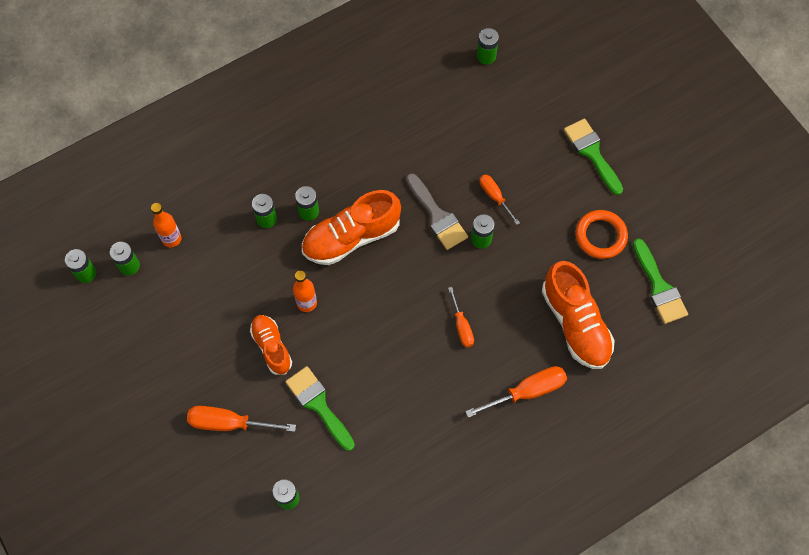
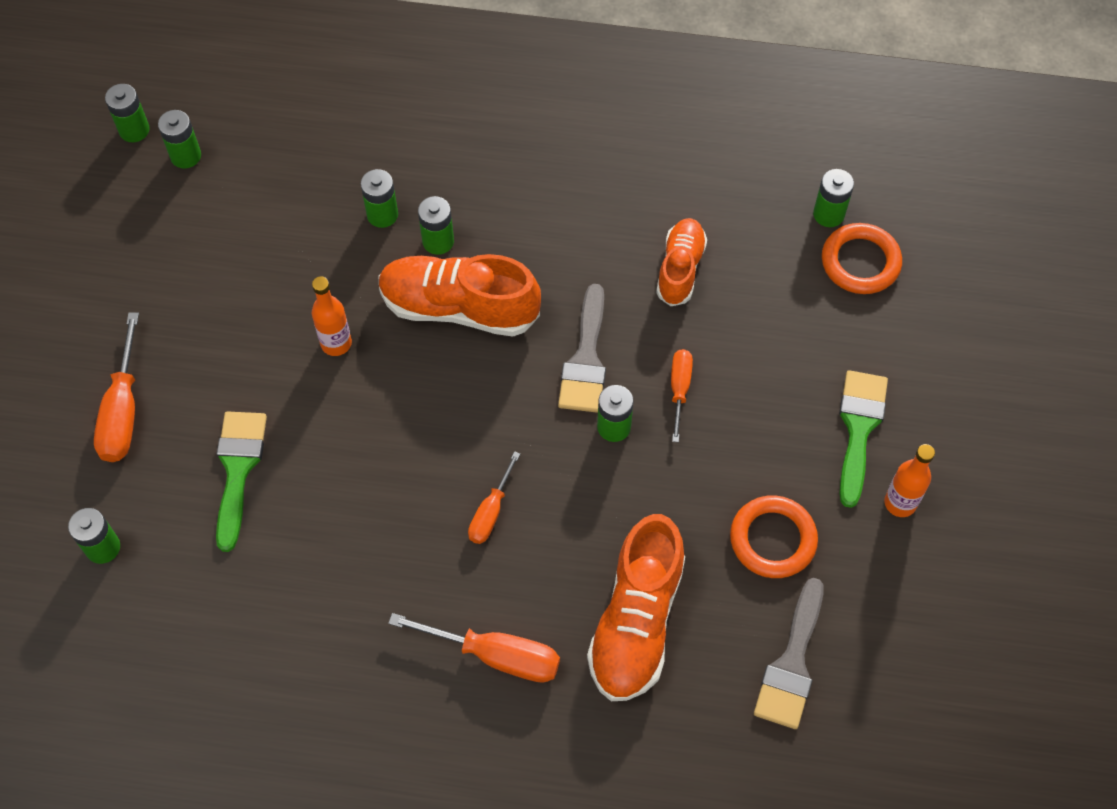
camera: 40 degrees right, 5 degrees down
orange bottle [151,203,182,247] -> orange bottle moved to [884,444,935,517]
orange screwdriver [187,406,296,432] -> orange screwdriver turned 135 degrees counterclockwise [94,312,139,462]
orange shoe [250,315,292,375] -> orange shoe moved to [656,218,707,306]
green brush [633,238,688,324] -> grey brush [754,578,824,729]
none -> orange ring [822,223,902,294]

